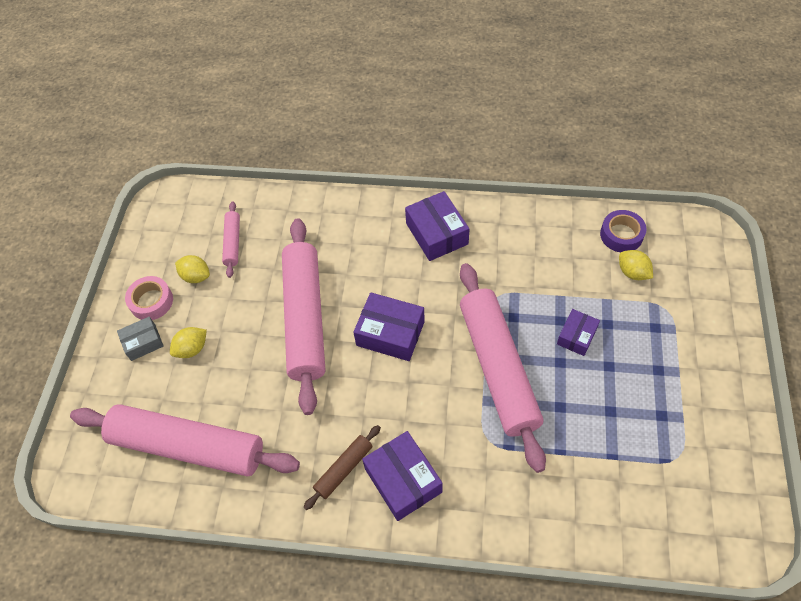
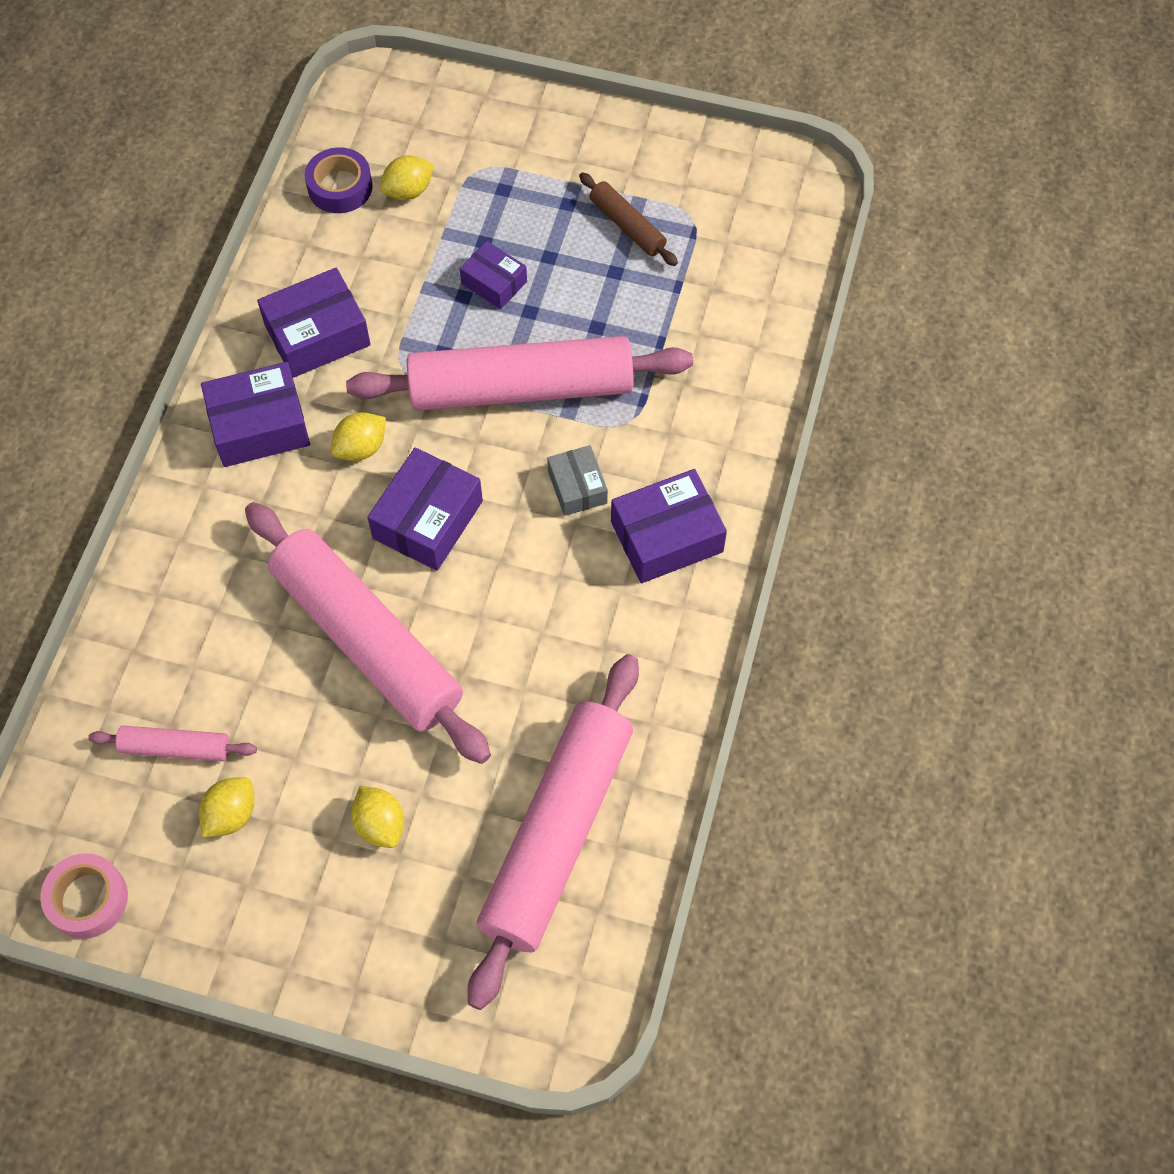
camera: 85 degrees left, 5 degrees up
grey box [117,317,164,361] -> grey box moved to [547,445,608,516]
pink tape [125,276,173,320] -> pink tape moved to [40,853,128,939]
pink rolling pin [282,218,325,415] -> pink rolling pin turned 45 degrees clockwise [245,502,491,764]
brown rolling pin [304,425,381,510] -> brown rolling pin moved to [579,173,678,266]
none -> purple box [257,268,371,378]
none -> yellow lemon [331,412,386,461]

